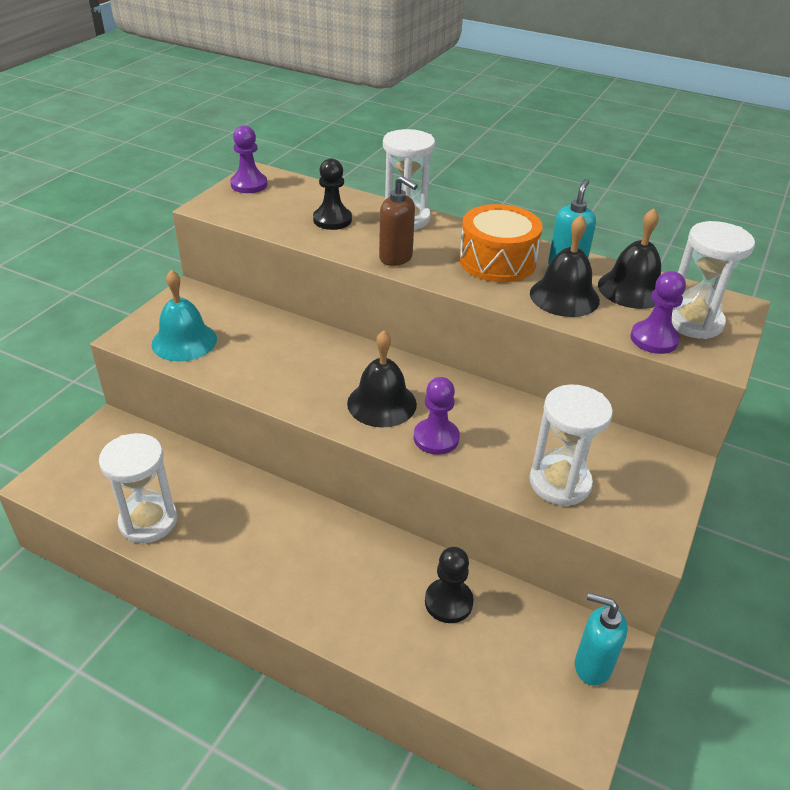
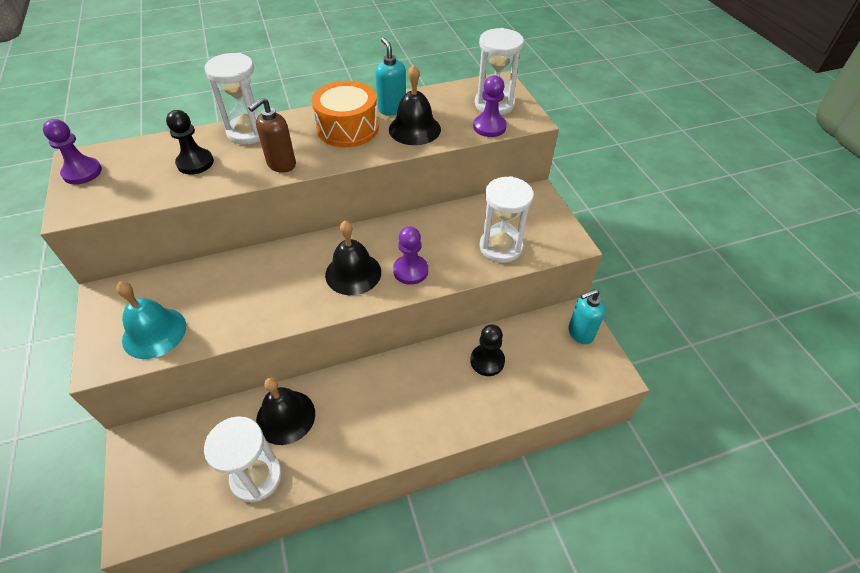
camera: 45 degrees left, 10 degrees up
brown soap dispenser [379,176,418,266] -> brown soap dispenser turned 135 degrees clockwise [248,97,296,173]
black bell [598,208,661,309] -> black bell moved to [256,378,315,445]

